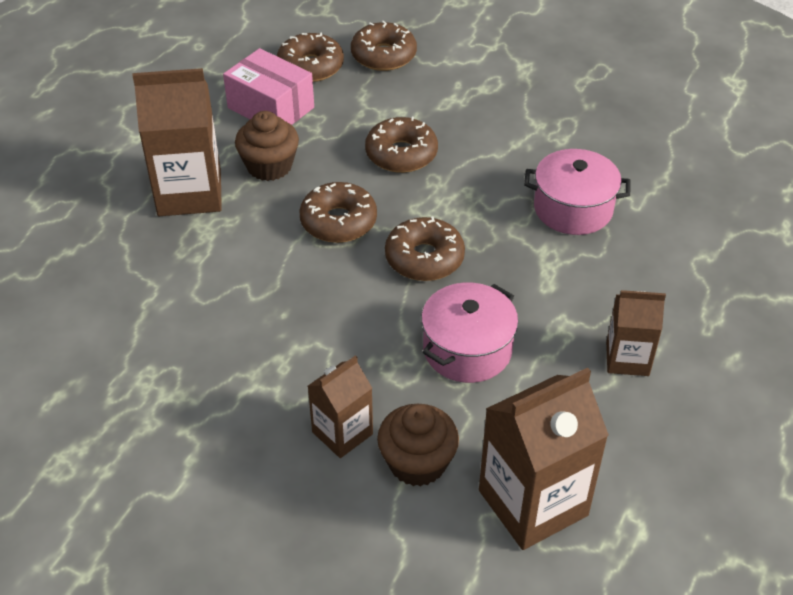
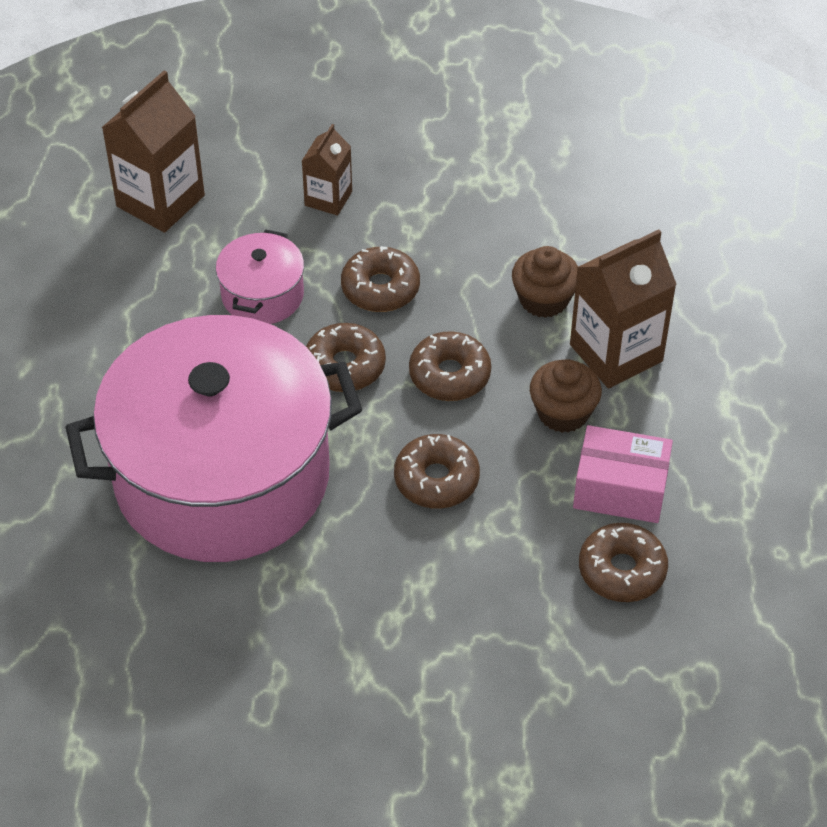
camera: 155 degrees right, 5 degrees up
brown donut [351,21,417,71] -> brown donut moved to [341,246,420,312]
brown cupcake [377,404,459,487] -> brown cupcake moved to [512,246,578,318]
pink pot [524,149,631,235] -> pink pot [66,315,362,562], size x2.42
brown carton [606,290,666,376] -> none

